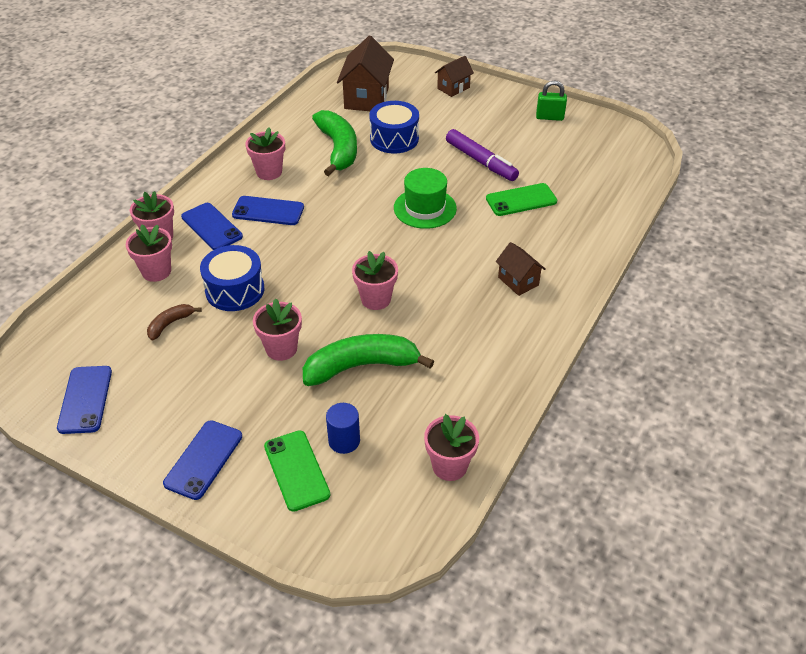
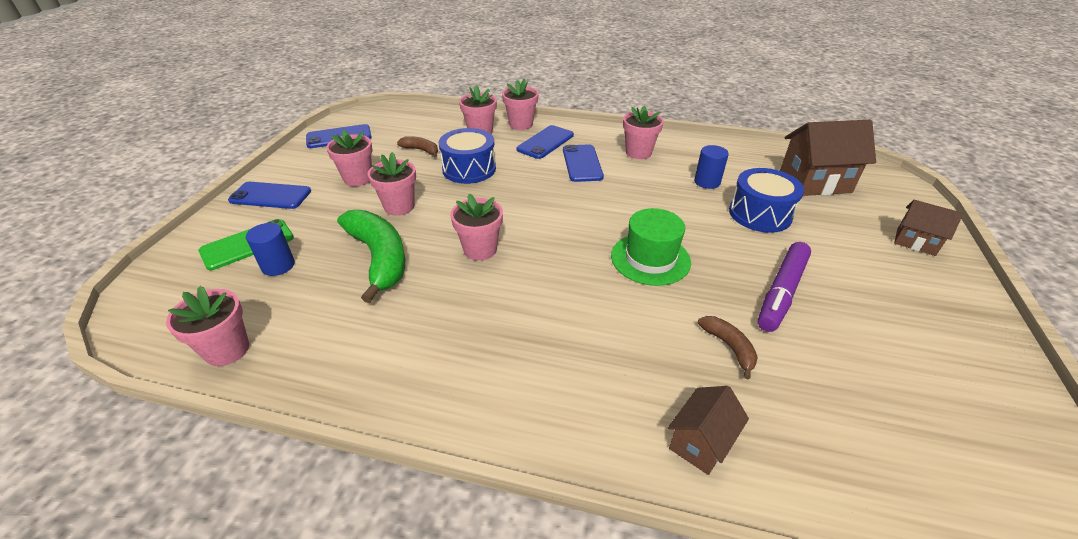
camera: 75 degrees right, 5 degrees down
green banana [312,110,357,176] -> blue cylinder [694,145,729,189]
green phone [486,183,557,216] -> brown banana [698,316,758,379]
brown house [496,242,545,296] -> brown house moved to [668,386,749,475]
green padlock [536,81,567,121] -> none
none -> pink flower pot [326,130,373,187]

